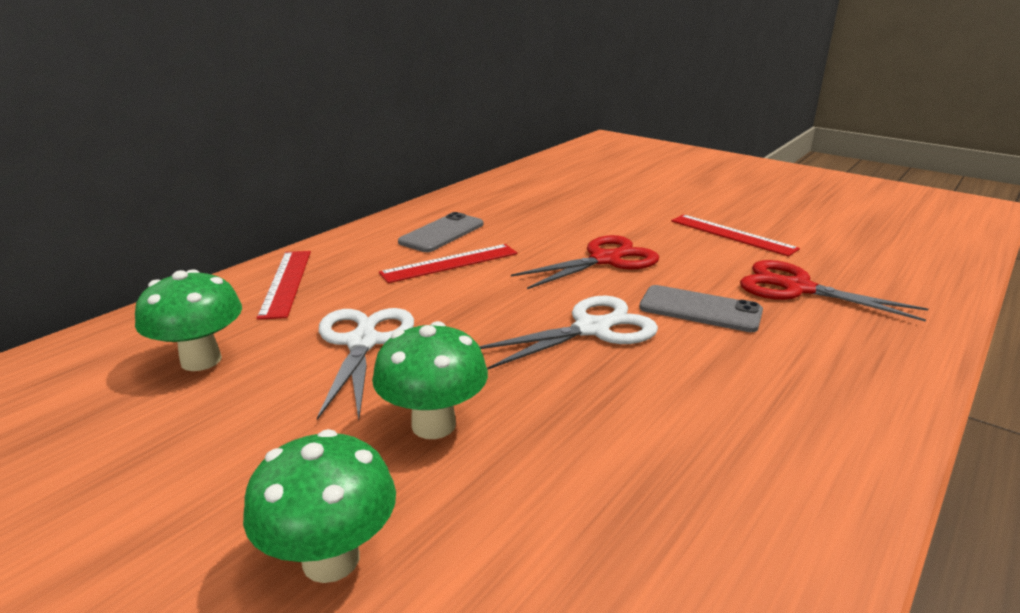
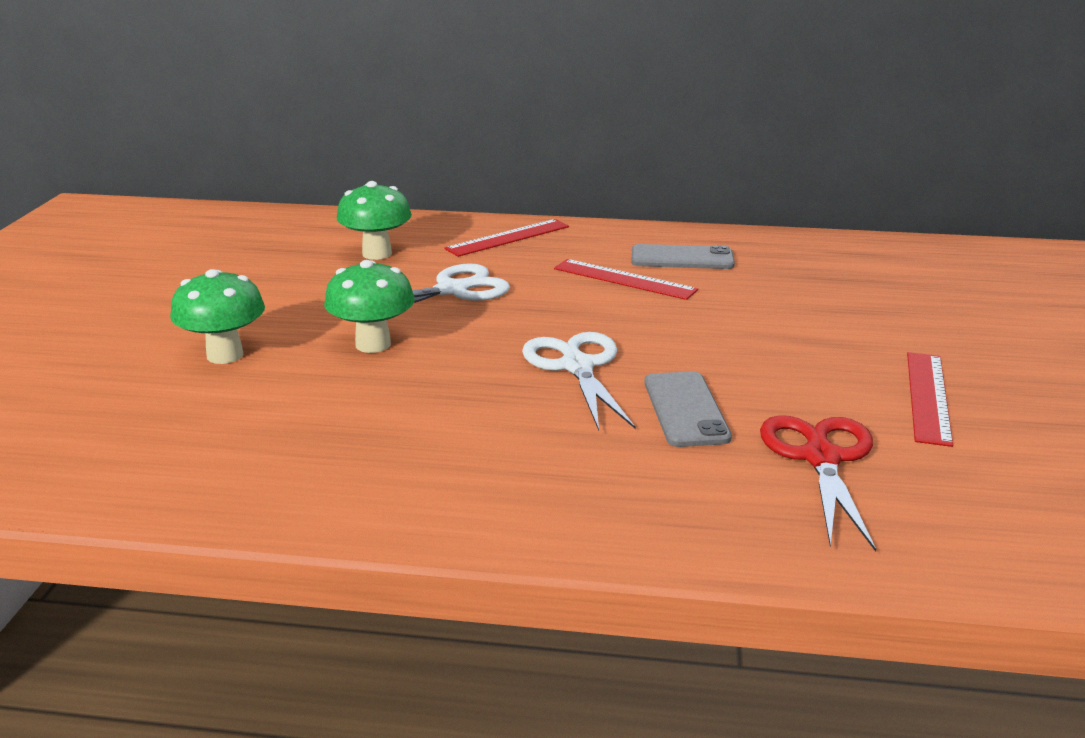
camera: 60 degrees right, 0 degrees up
white scissors [479,295,658,370] -> white scissors turned 135 degrees counterclockwise [522,332,635,430]
red scissors [511,235,659,289] -> none

